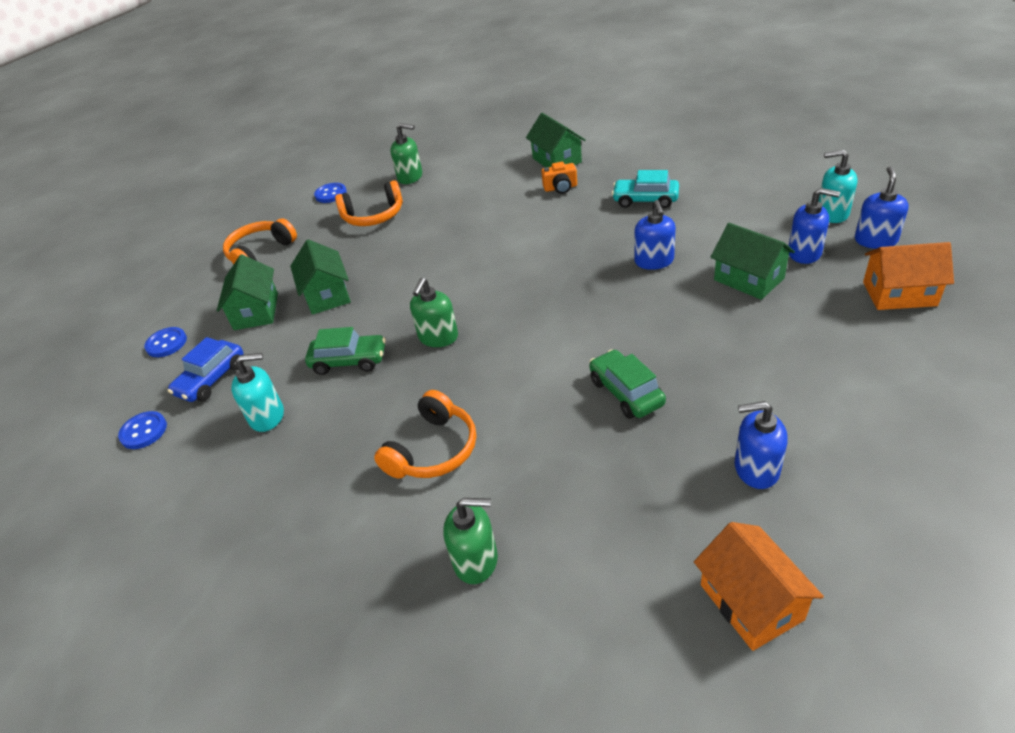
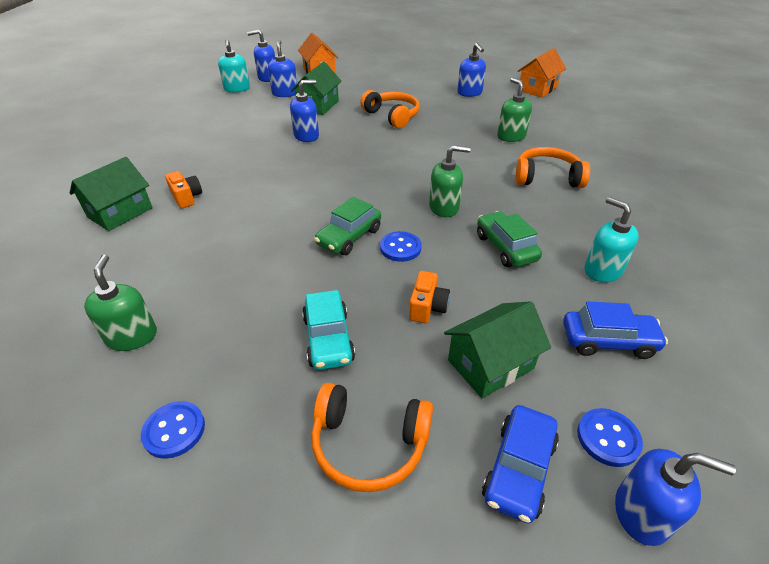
camera: 120 degrees left, 0 degrees up
blue button [118,411,167,449] -> blue button moved to [380,231,421,262]
green house [290,239,351,315] -> orange camera [409,271,450,323]
orange headphones [335,180,403,226] -> orange headphones moved to [360,90,420,128]
green soap dispenser [443,498,498,584] -> green soap dispenser moved to [497,78,532,142]
green car [589,349,666,419] -> green car moved to [314,197,381,255]
turquoise car [612,170,679,208] -> turquoise car moved to [302,290,355,370]
none -> blue car [482,405,559,523]
none -> blue soap dispenser [615,449,736,546]

